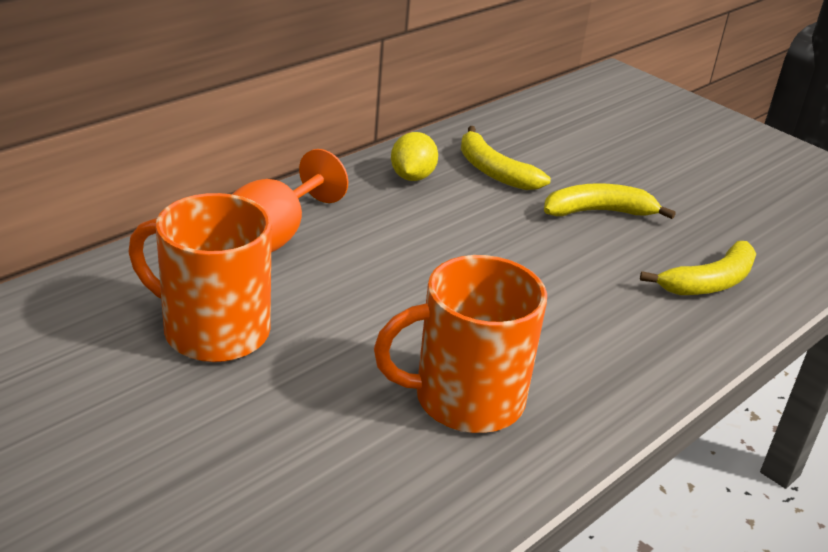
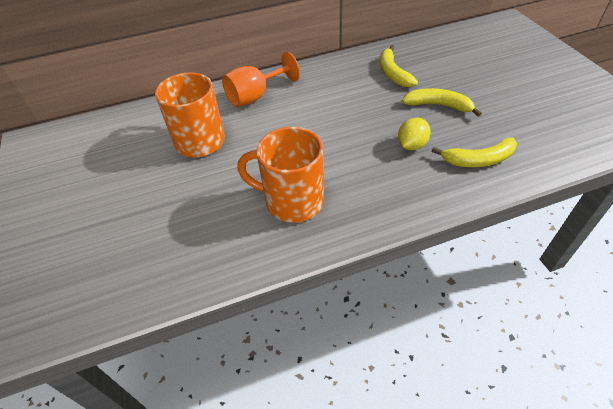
camera: 30 degrees right, 15 degrees up
yellow lemon [391,132,438,181] -> yellow lemon moved to [398,118,431,150]

